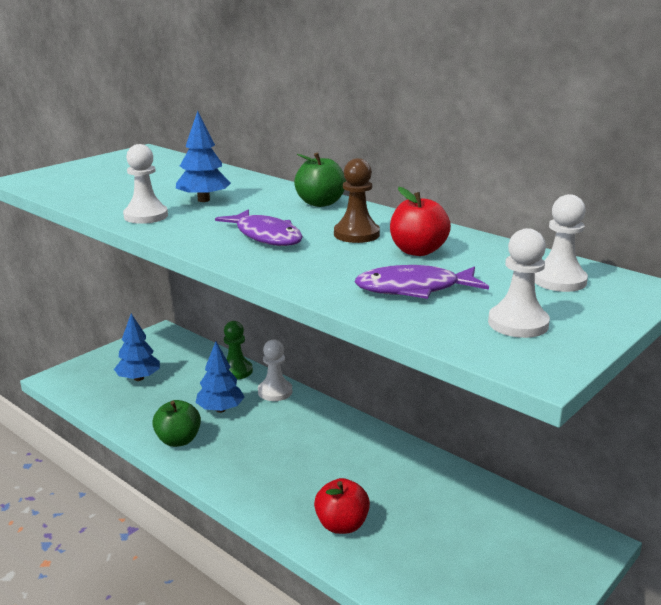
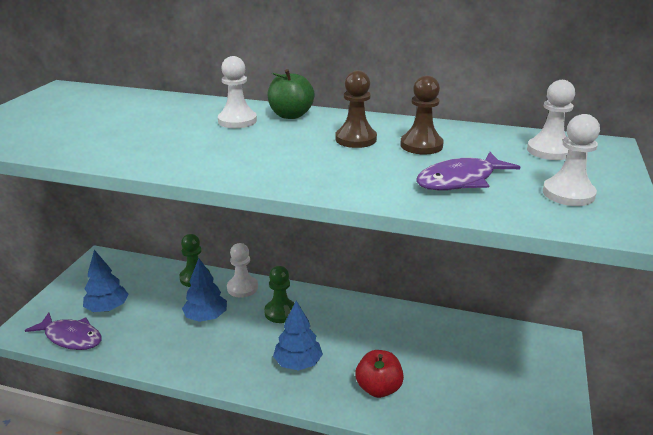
camera: 25 degrees left, 5 degrees up
white pawn [123,144,168,224] -> white pawn moved to [218,56,257,128]
green apple [152,400,201,447] -> none
blue tree [176,111,231,202] -> blue tree moved to [273,301,323,371]
purple fish [215,209,303,246] -> purple fish moved to [25,312,102,350]
red apple [390,187,451,256] -> brown pawn [400,75,444,155]
none -> green pawn [264,266,295,323]

